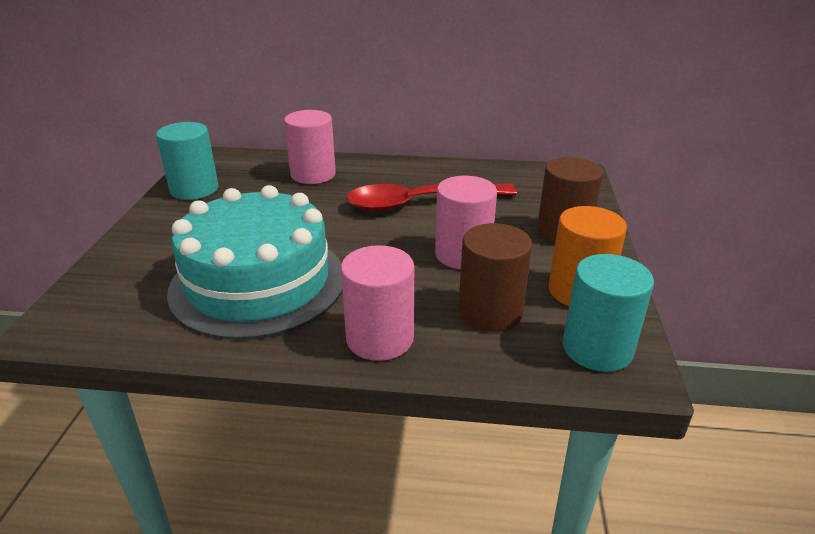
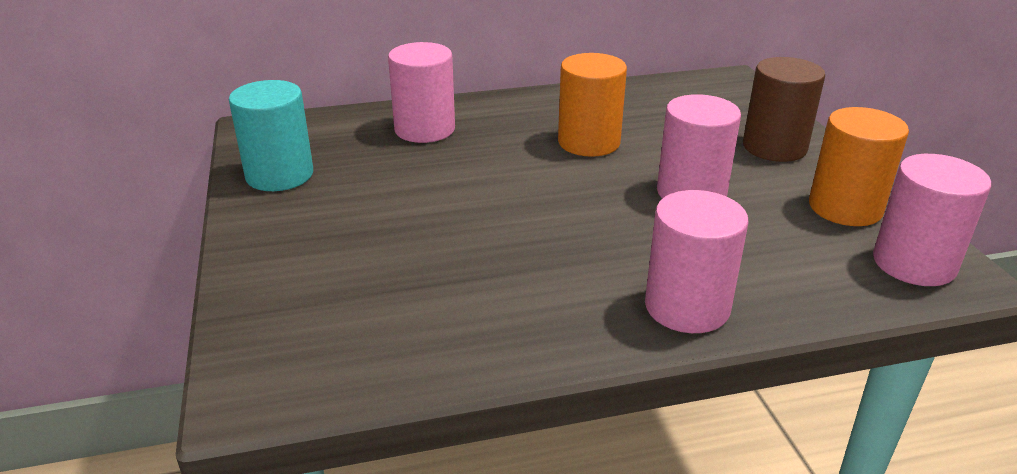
camera: 20 degrees left, 0 degrees up
turquoise cake [167,185,342,340] -> none
red spoon [346,184,517,212] -> orange cylinder [558,53,627,157]
brown cylinder [458,223,532,332] -> none
turquoise cylinder [563,254,654,372] -> pink cylinder [873,154,991,286]

